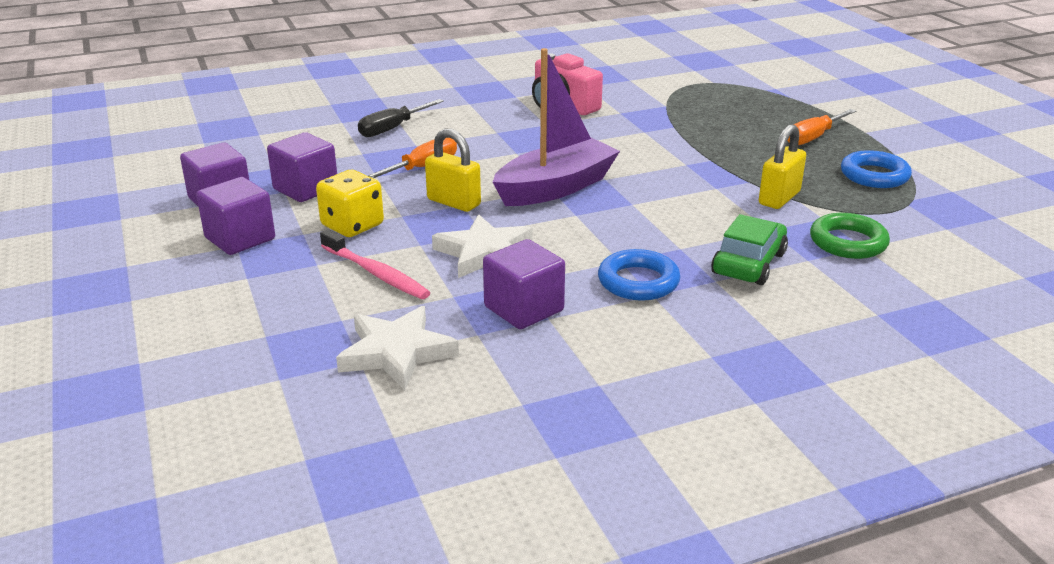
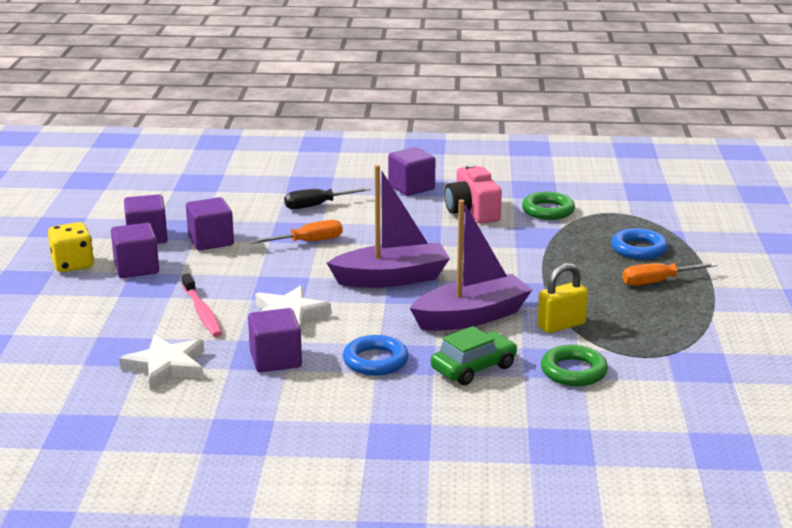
camera: 25 degrees right, 5 degrees down
yellow dice [316,170,384,237] -> yellow dice moved to [48,222,94,272]
yellow padlock [425,129,481,212] -> none
blue ring [841,150,912,188] -> blue ring moved to [611,228,668,260]
none -> purple cube [388,147,435,196]
none -> purple boat [410,199,532,331]
none -> green ring [522,192,575,220]

